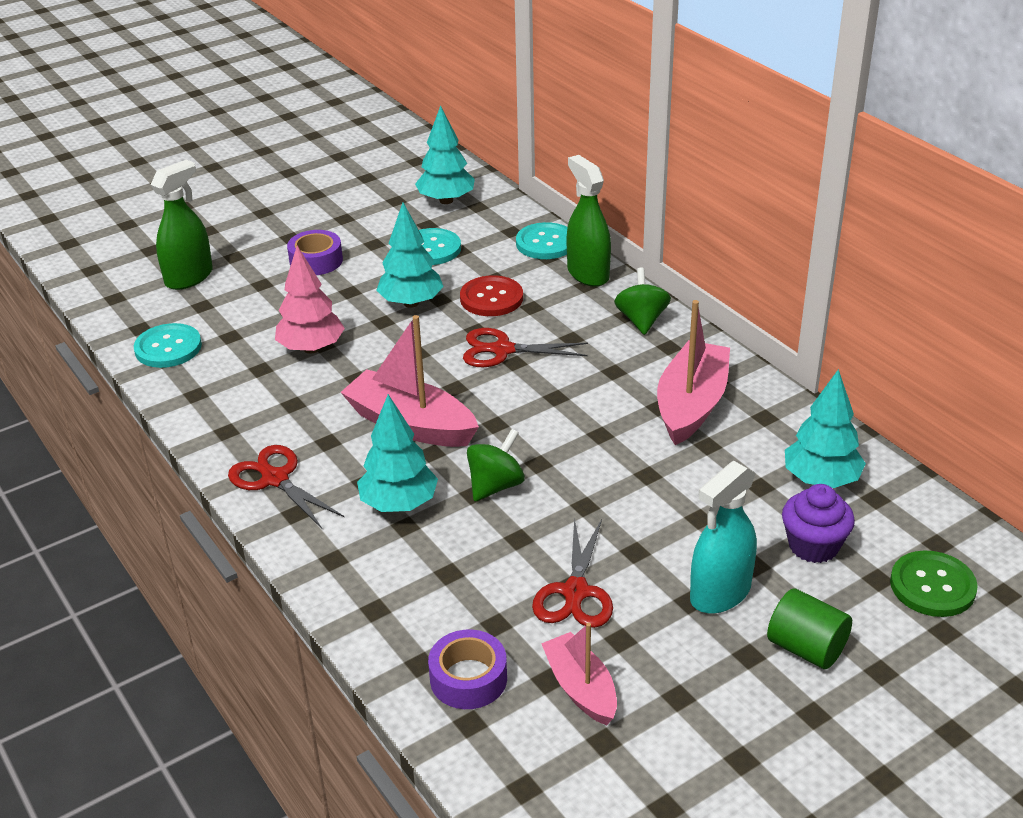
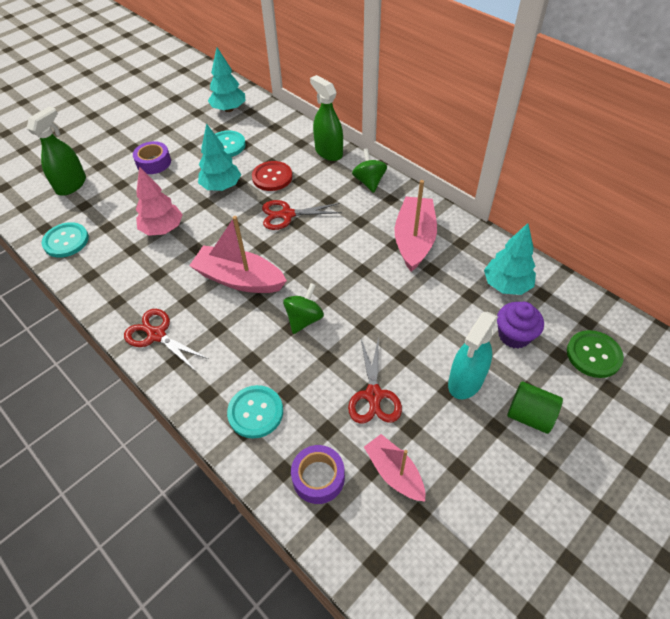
camera: 10 degrees left, 15 degrees up
turquoise tree [357,394,438,512] -> none
turquoise button [516,222,567,259] -> turquoise button moved to [227,385,283,439]

